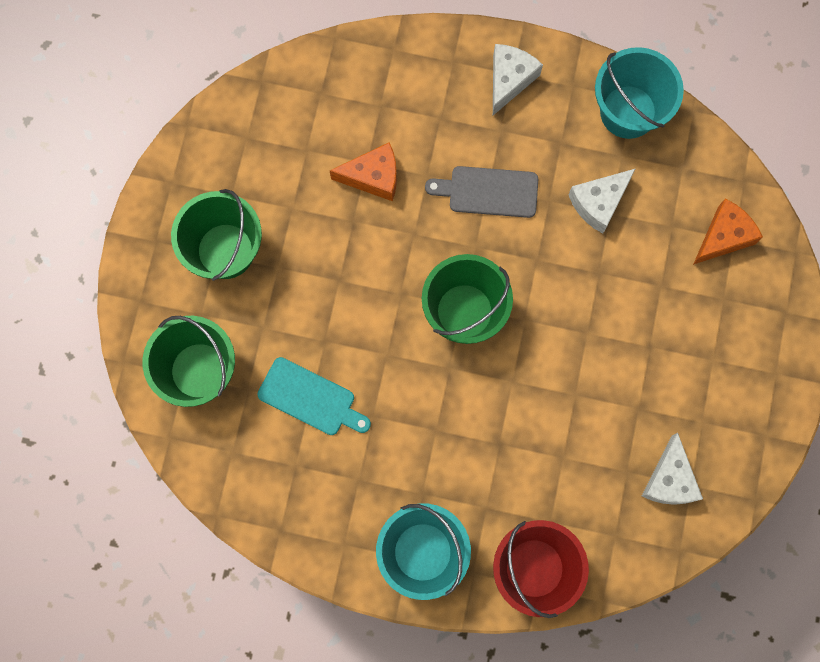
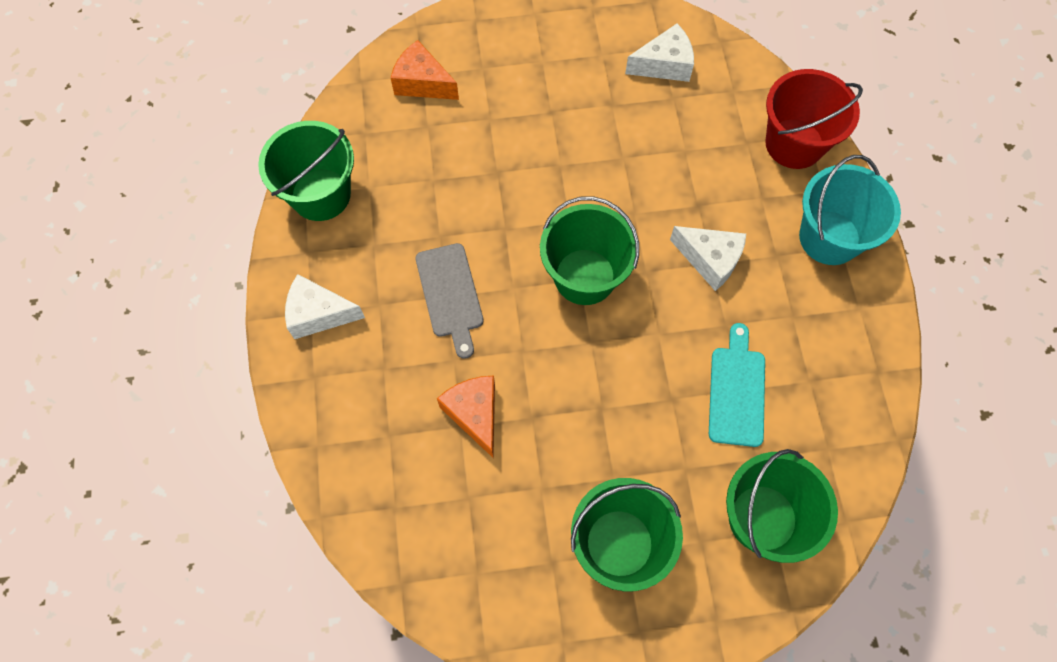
camera: 110 degrees left, 10 degrees down
white cheese [568,169,635,234] -> white cheese moved to [670,226,746,291]
turquoise bucket [595,47,684,139] -> green bucket [258,121,354,221]

